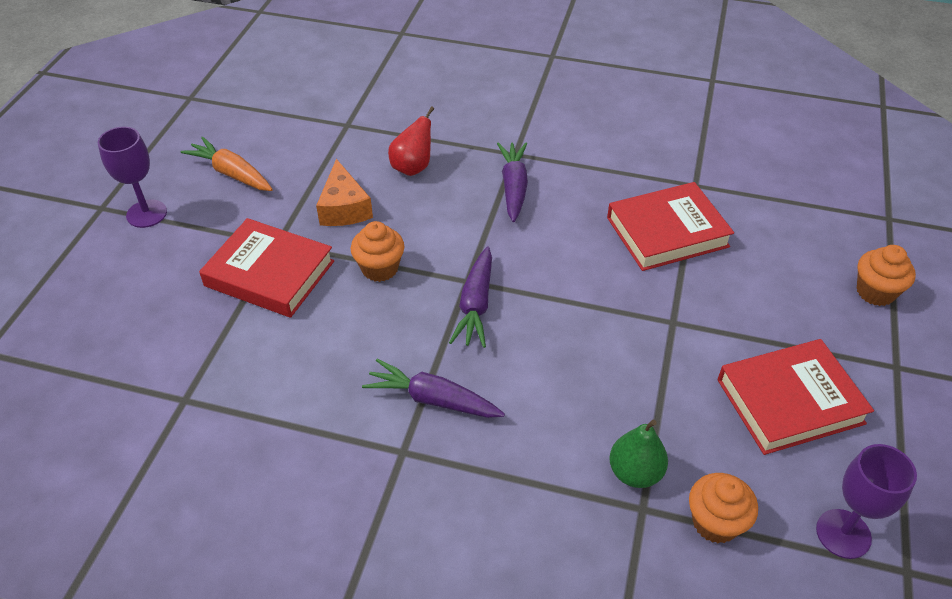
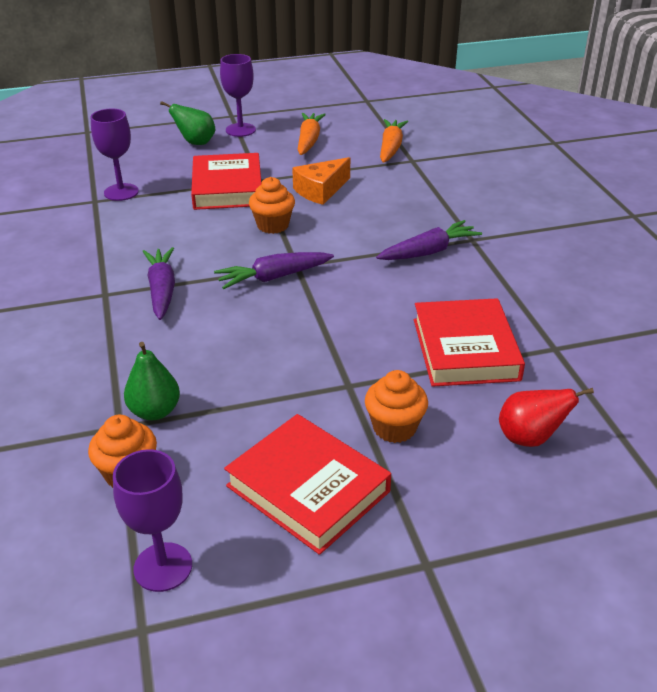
camera: 60 degrees right, 10 degrees down
red pear [388,106,434,176] -> red pear moved to [499,388,594,447]
red book [607,182,734,271] -> red book turned 45 degrees clockwise [414,298,525,387]
orange cupcake [857,245,916,306] -> orange cupcake moved to [365,370,428,443]
none -> purple goblet [91,108,139,201]
none -> green pear [160,101,215,145]
none -> orange carrot [380,119,408,163]

